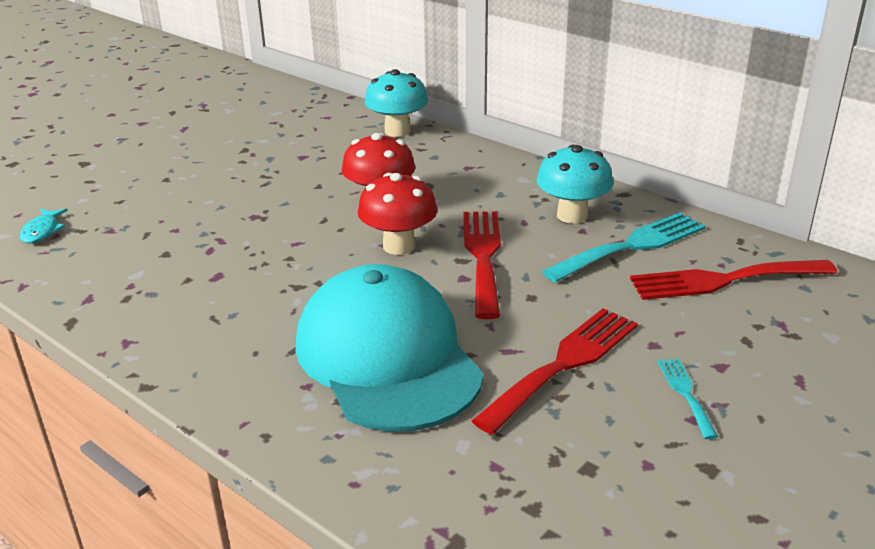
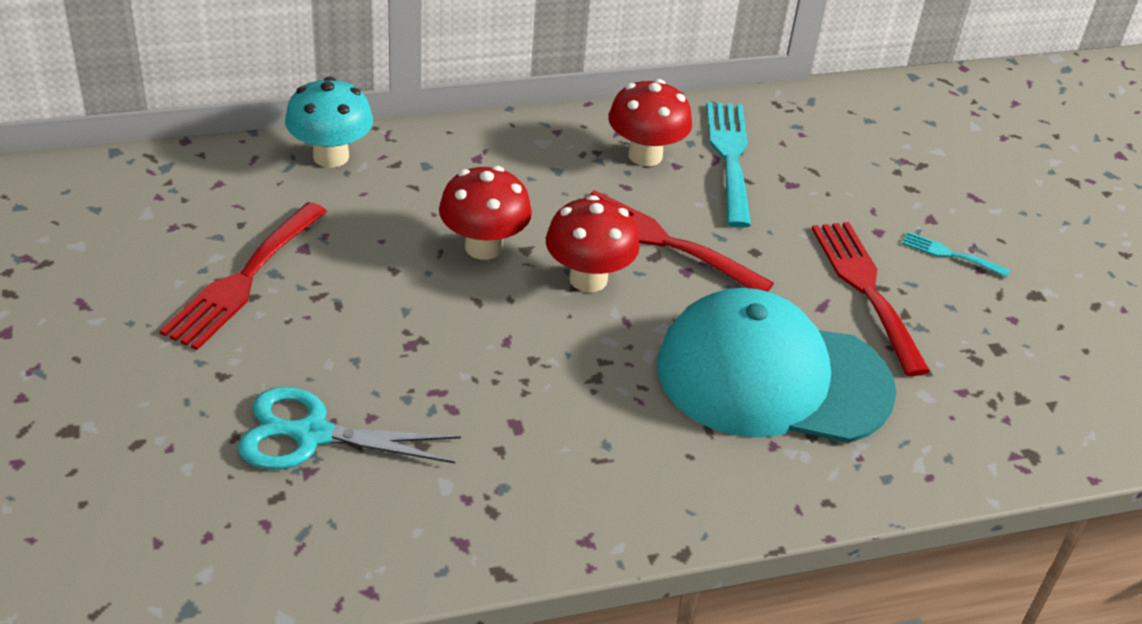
camera: 60 degrees left, 10 degrees up
turquoise fish [20,209,68,243] -> none
turquoise mushroom [537,145,613,224] -> red mushroom [608,79,692,166]
red fork [630,260,837,300] -> red fork moved to [160,202,327,350]
none -> turquoise scissors [238,387,461,469]

